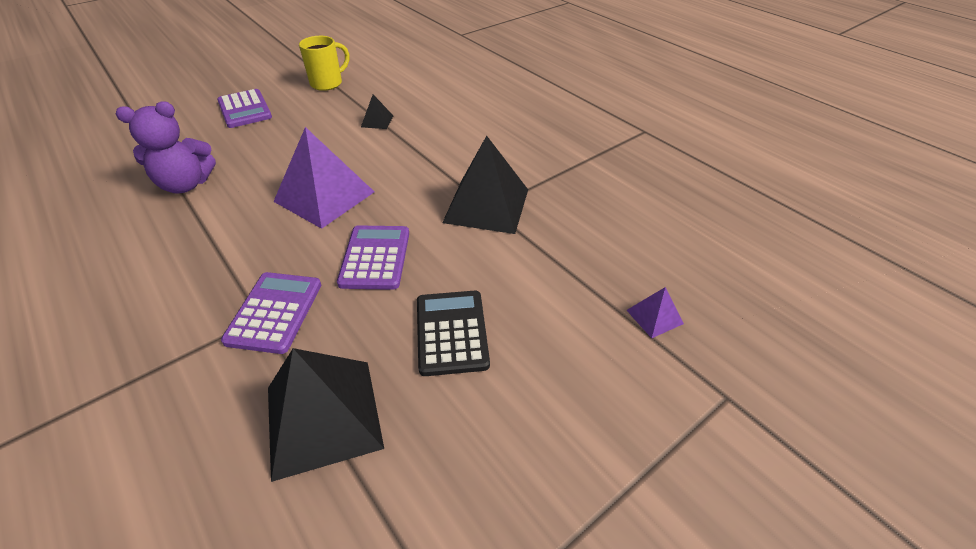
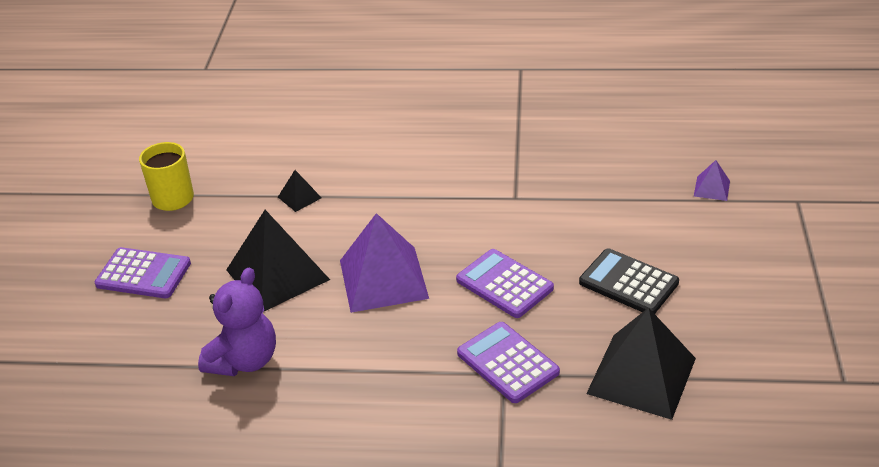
camera: 45 degrees left, 5 degrees down
black pyramid [442,136,528,234] -> black pyramid moved to [226,210,330,311]

